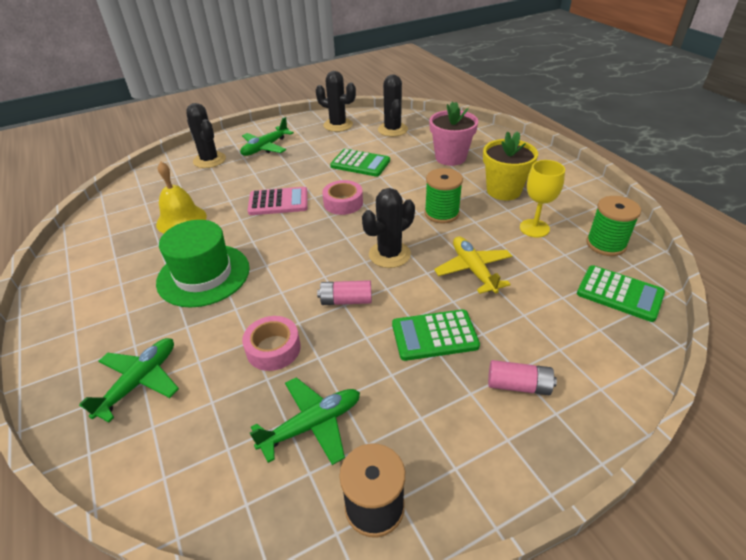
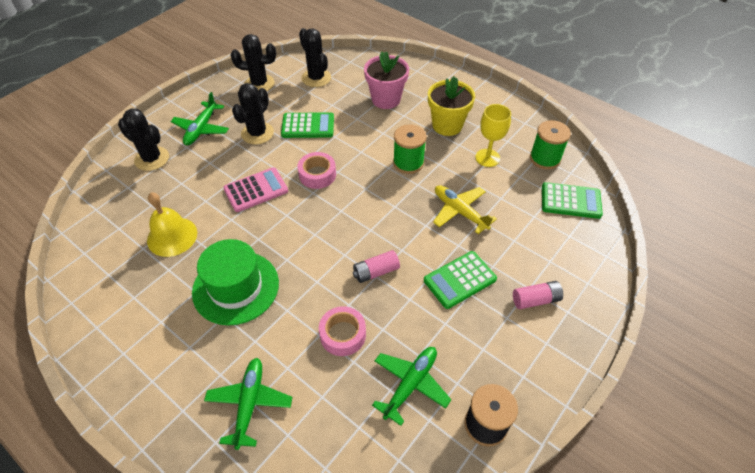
camera: 25 degrees left, 10 degrees up
black cactus [362,188,415,268] -> black cactus moved to [232,83,274,144]

